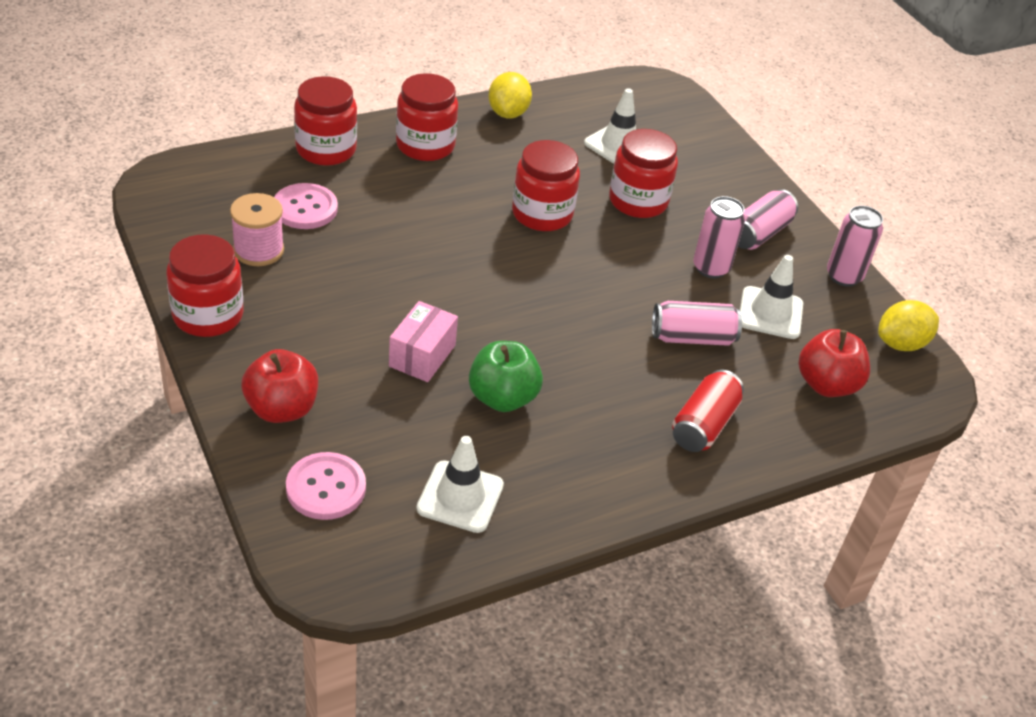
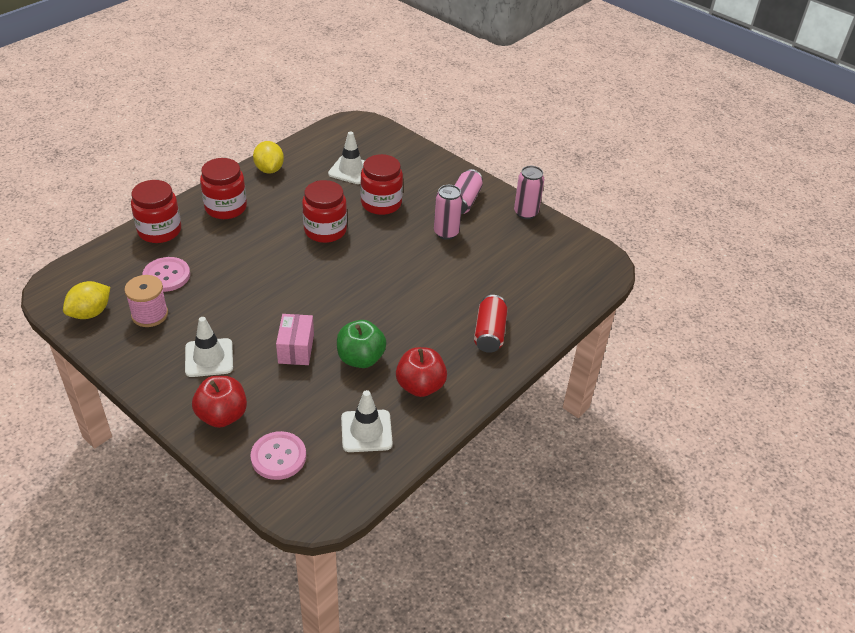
camera: 20 degrees left, 0 degrees up
red jar [166,234,244,337] -> none
pink can [652,301,742,346] -> none
white traffic cone [740,255,803,339] -> white traffic cone moved to [185,317,233,377]
red apple [799,329,870,397] -> red apple moved to [396,347,447,397]
yellow lemon [878,300,939,351] -> yellow lemon moved to [63,281,110,319]

